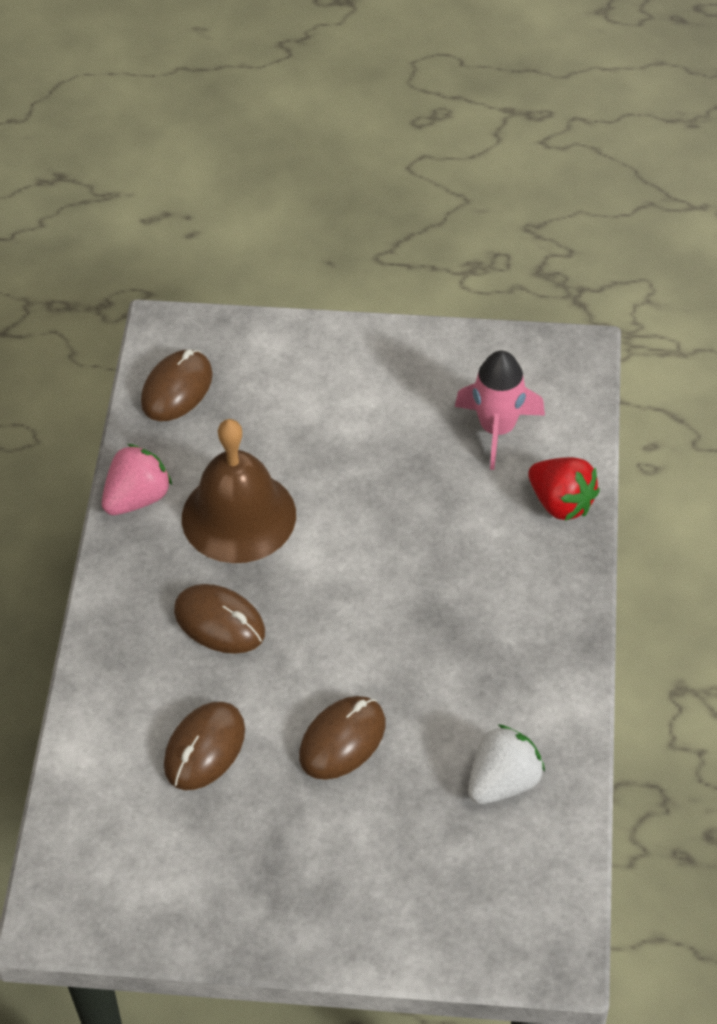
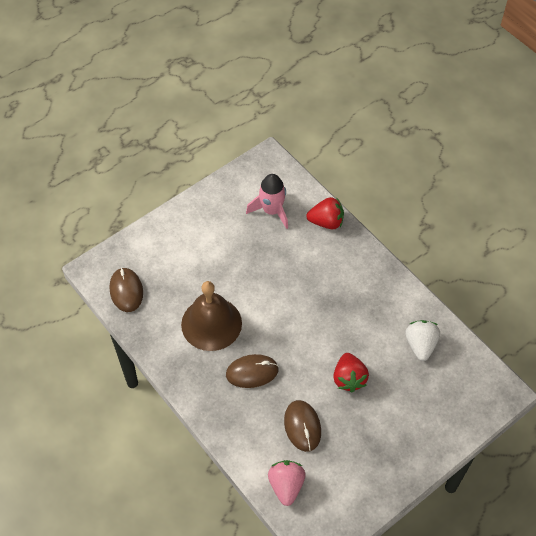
camera: 45 degrees left, 5 degrees up
pink strawberry [102,444,172,515] -> pink strawberry moved to [268,460,306,506]
brown mouse [299,696,385,780] -> red strawberry [333,353,369,392]

